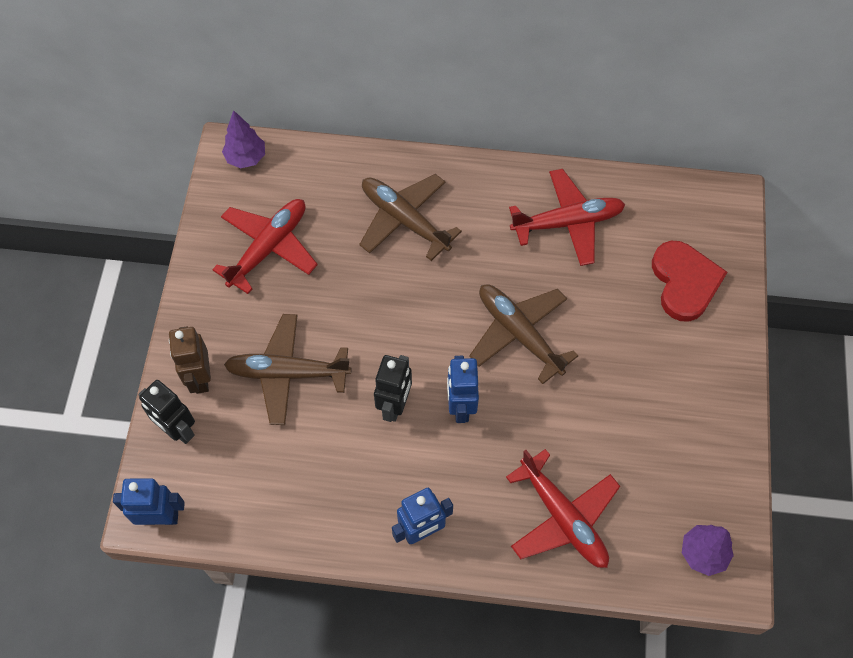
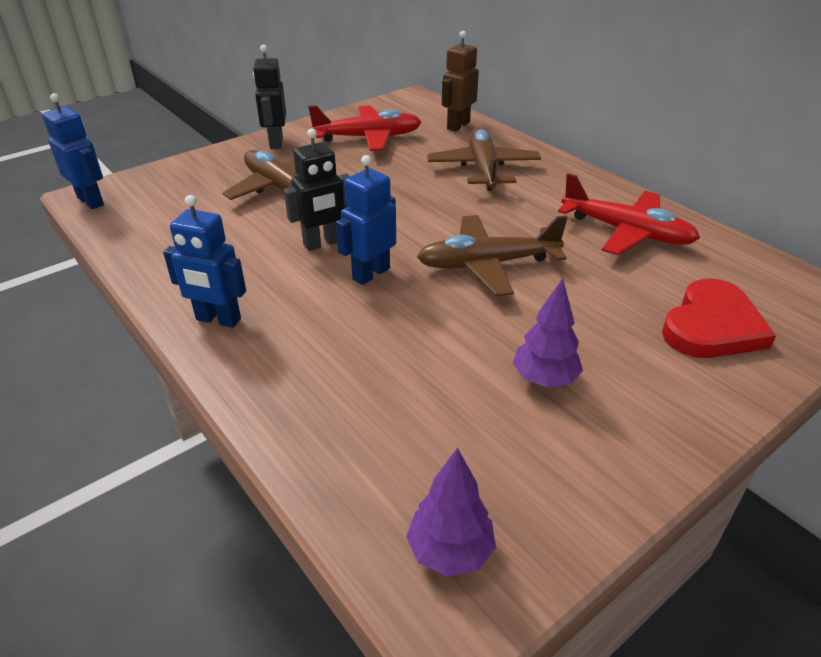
camera: 45 degrees right, 25 degrees down
black robot [138,380,195,444] -> black robot moved to [253,45,286,149]
brown robot [169,326,211,394] -> brown robot moved to [442,31,479,131]
purple tree [222,110,265,168] -> purple tree moved to [513,278,583,387]
brown plane [469,284,578,384] -> brown plane turned 105 degrees counterclockwise [417,215,568,296]
red plane [506,449,620,568] -> none

